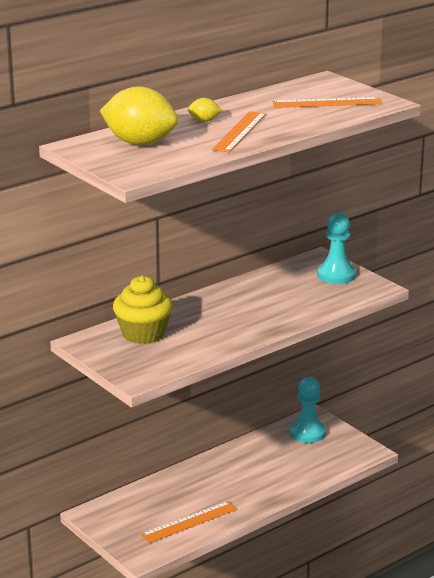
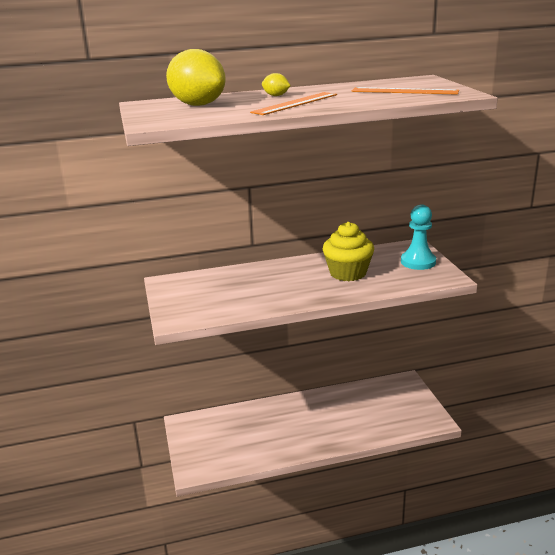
camera: 25 degrees right, 0 degrees up
yellow cupcake [113,276,173,344] -> yellow cupcake moved to [322,222,374,281]
orange ruler [141,501,237,543] -> none
turquoise pawn [290,377,326,443] -> none

